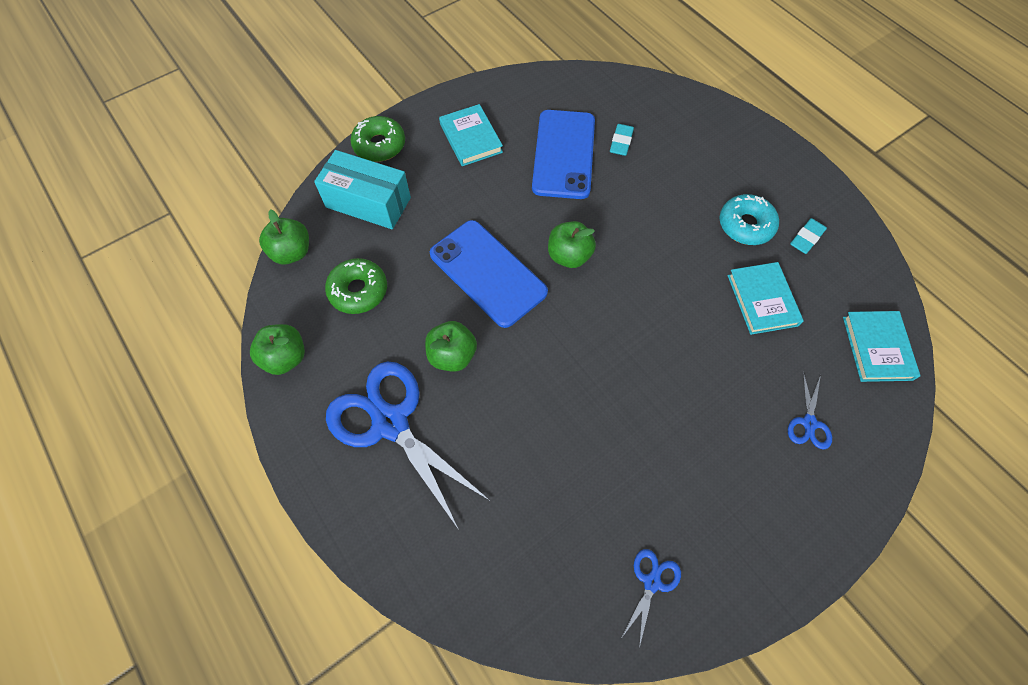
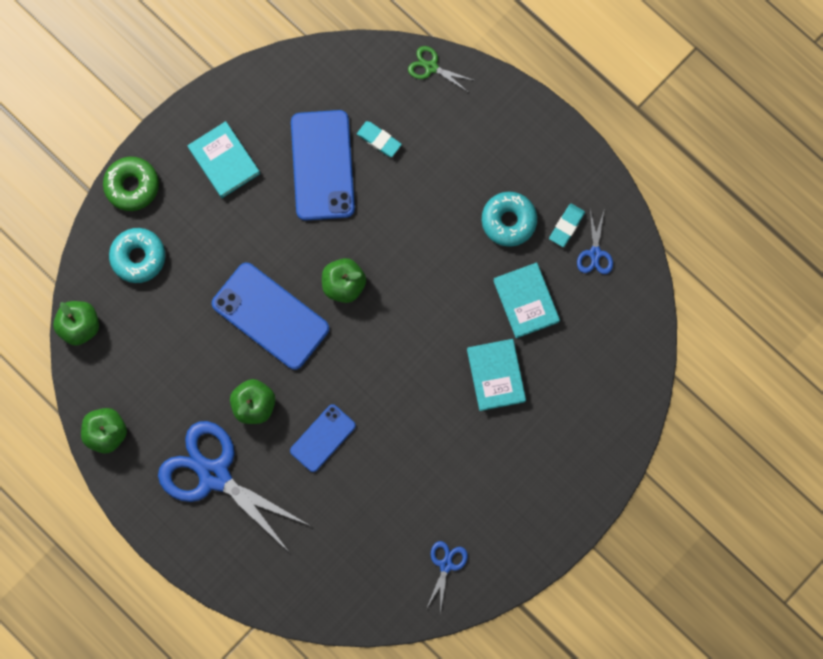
camera: 10 degrees left, 15 degrees up
turquoise box [314,150,411,229] -> turquoise donut [109,228,165,283]
green donut [325,258,387,314] -> none
turquoise eraser [610,124,634,156] -> turquoise eraser turned 60 degrees counterclockwise [357,121,402,157]
blue scissors [788,372,832,450] -> blue scissors moved to [577,210,613,274]
turquoise book [843,311,920,382] -> turquoise book moved to [467,339,526,411]
none -> blue phone [290,404,356,472]
none -> green scissors [408,46,475,92]

